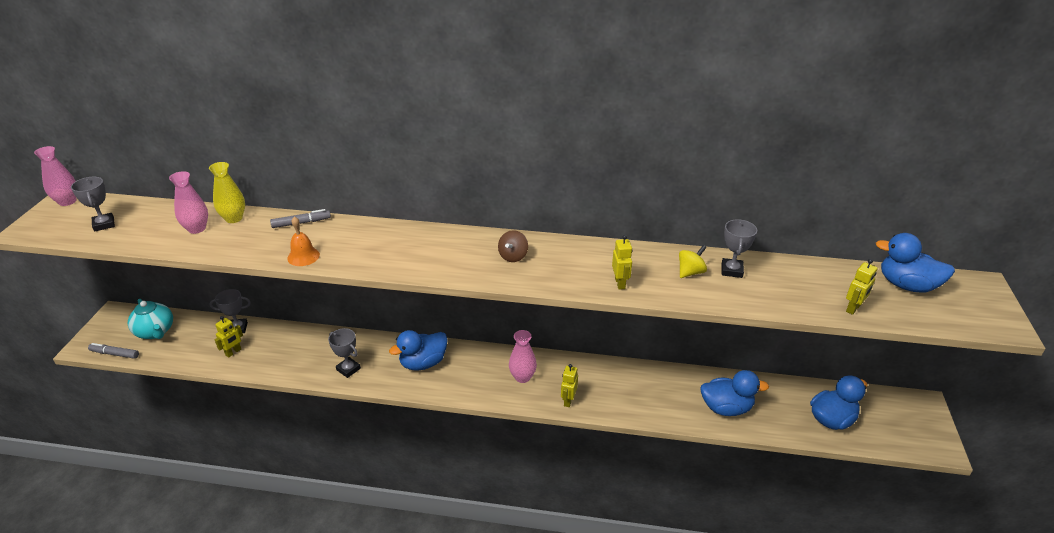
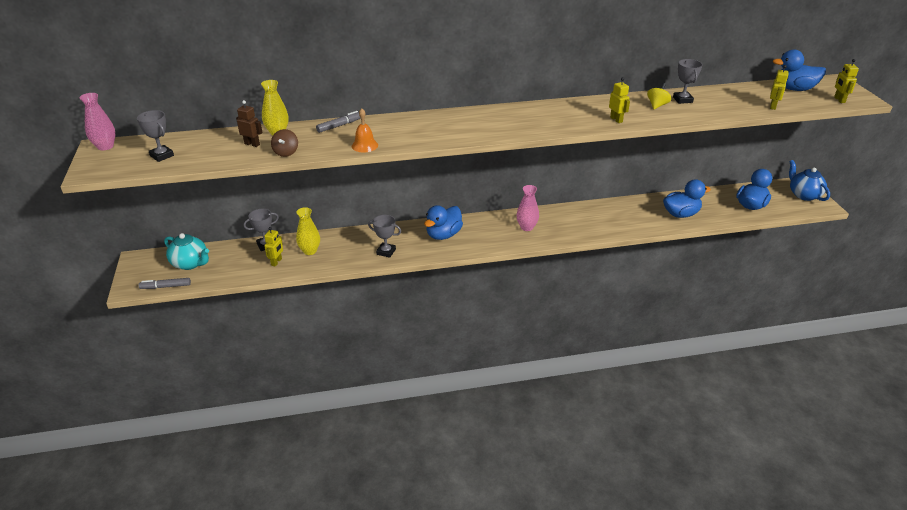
camera: 20 degrees left, 0 degrees up
pink vase [169,171,208,234] -> brown robot [236,100,262,147]
brown spinning top [498,230,528,262] -> brown spinning top moved to [271,129,298,157]
yellow robot [561,364,578,407] -> yellow robot moved to [834,59,859,103]
none -> yellow vase [296,207,320,255]
none -> blue teapot [789,160,830,201]

